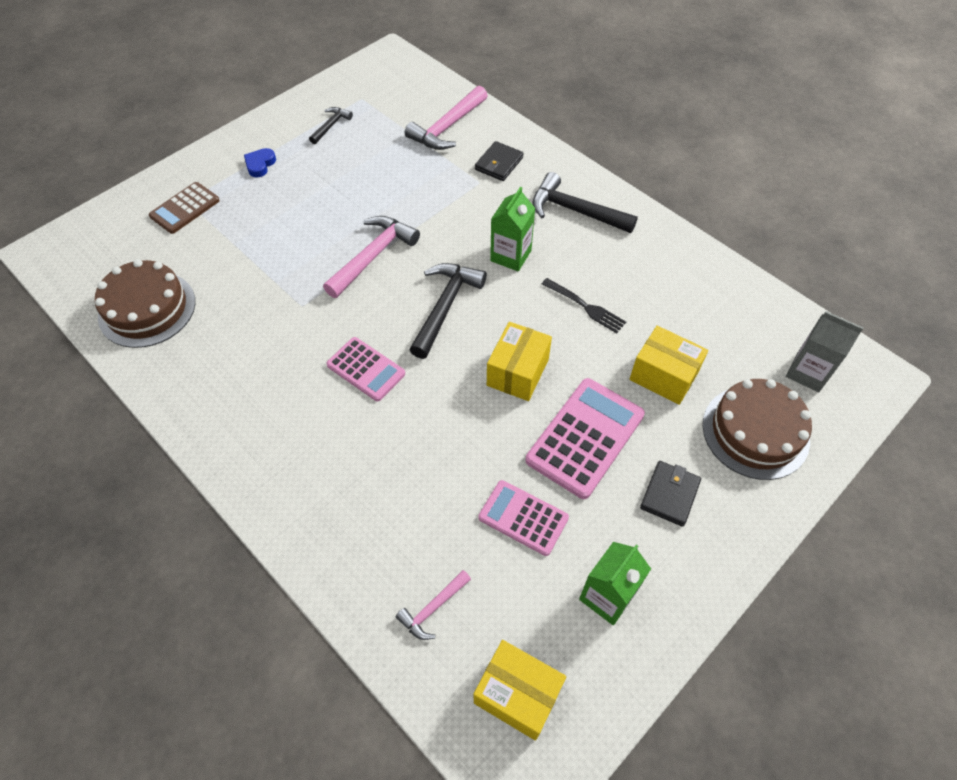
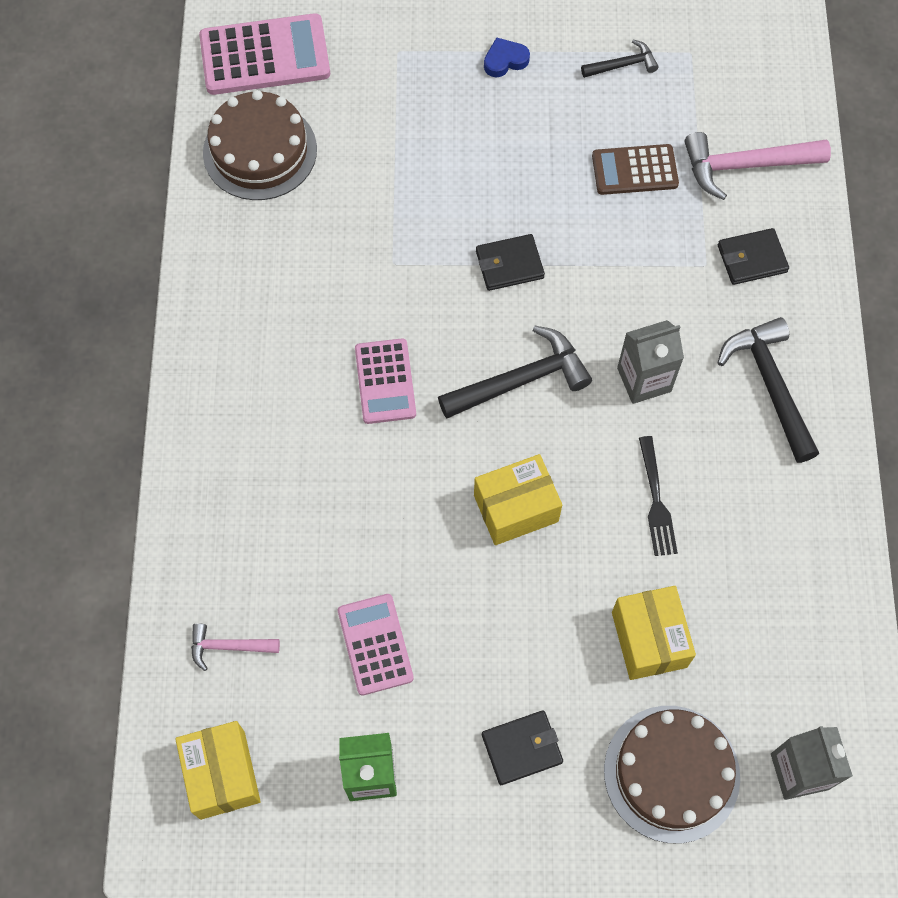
camera: 45 degrees right, 10 degrees up
brown calculator [149,182,220,234] -> brown calculator moved to [592,144,679,195]
pink hammer [323,216,420,298] -> black wallet [476,234,545,291]
green carton [490,187,535,271] -> grey carton [617,320,684,404]
pink calculator [525,378,645,499] -> pink calculator moved to [199,13,330,95]

